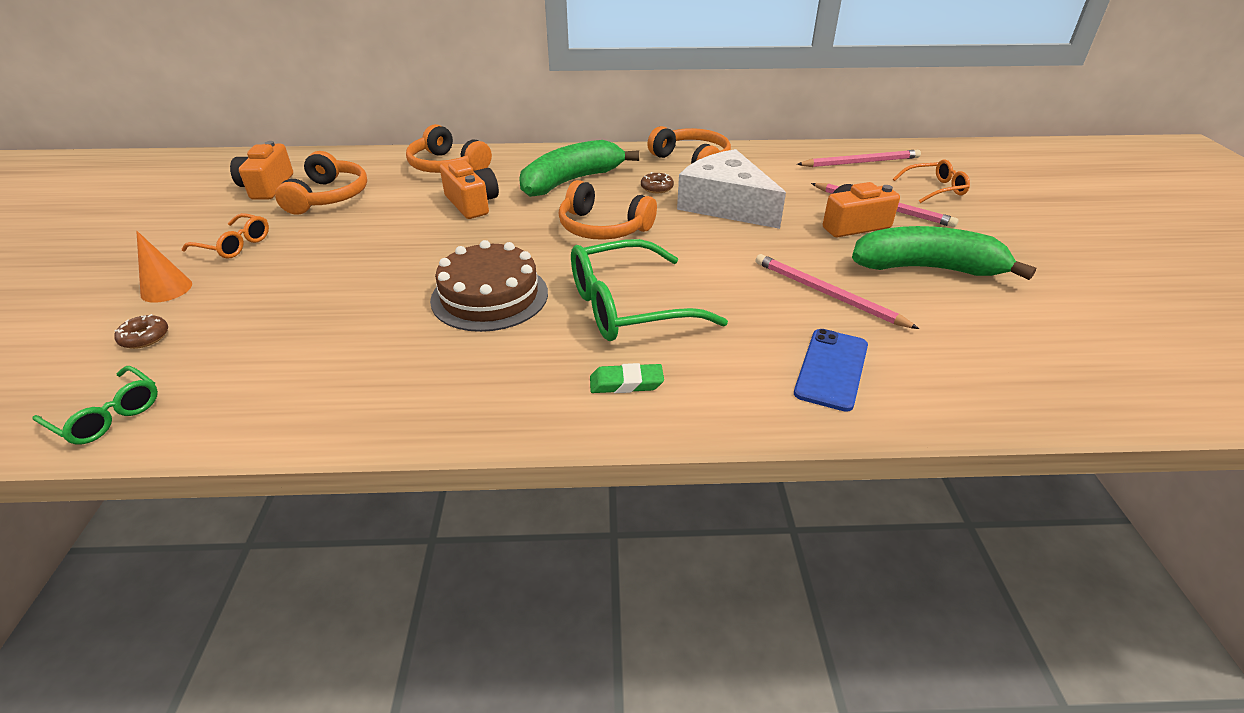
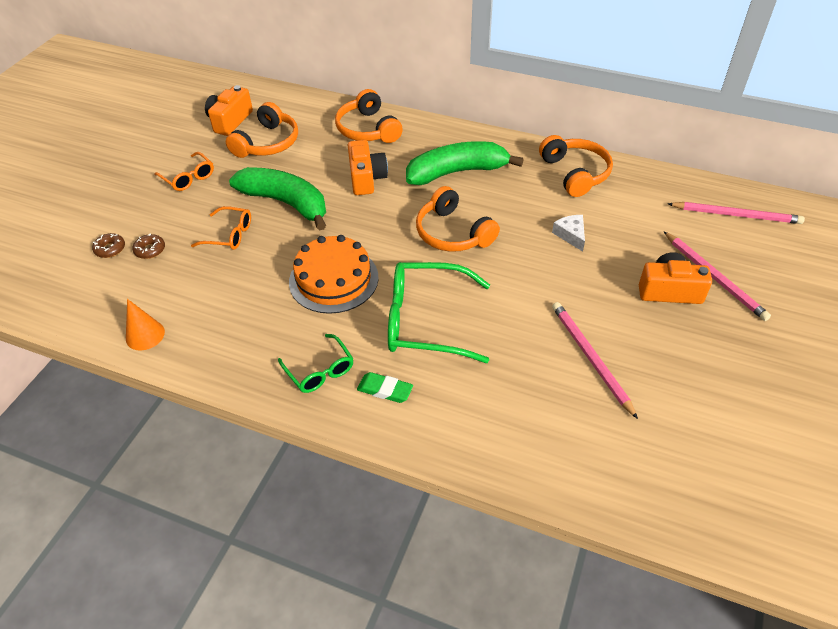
camera: 25 degrees right, 10 degrees up
green glasses [32,366,158,444] -> green glasses moved to [278,334,353,393]
orange cone [136,231,192,303] -> orange cone moved to [126,299,165,350]
brown cake [430,240,548,332] -> orange cake [289,235,379,314]
brown donut [641,172,674,193] -> brown donut moved to [132,234,165,259]
white cheese [677,149,786,229] -> white cheese [552,215,585,252], size x0.42
blue phone [794,329,868,412] -> none
green banana [852,226,1036,280] -> green banana moved to [229,167,326,231]
orange glasses [893,159,970,203] -> orange glasses moved to [191,206,251,250]

